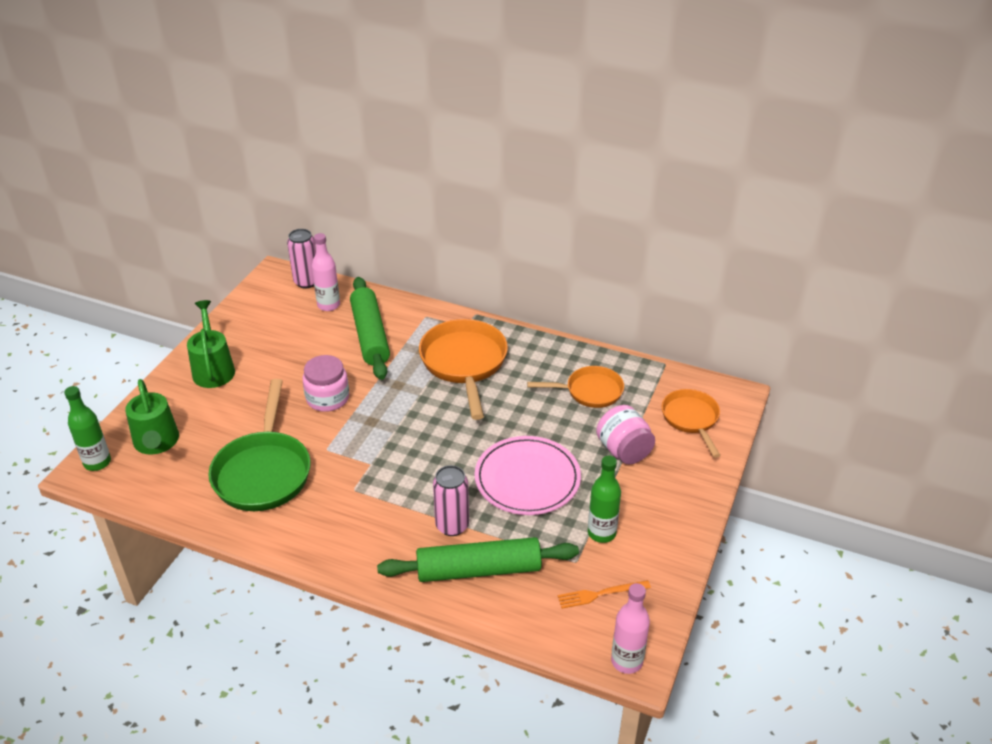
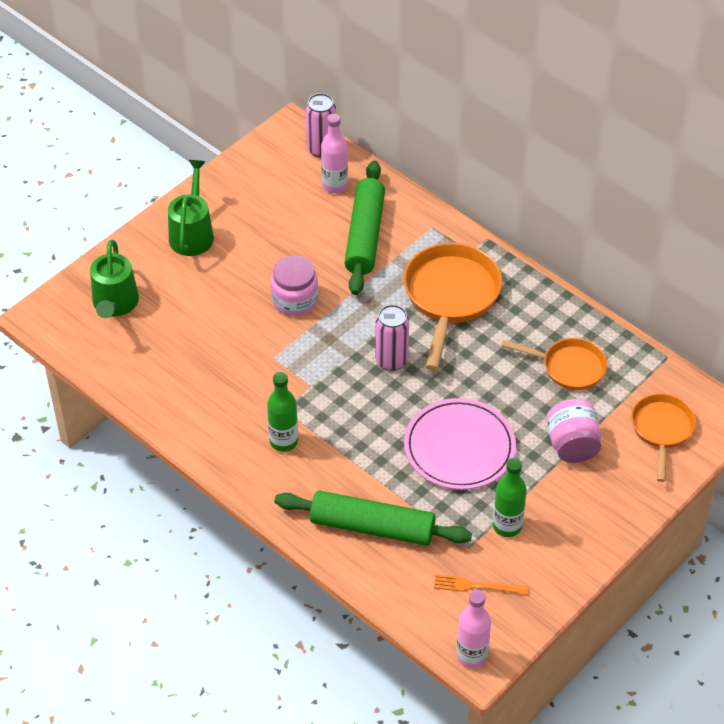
camera: 20 degrees right, 10 degrees up
green bottle [64,386,111,471] -> green bottle moved to [267,372,298,452]
green pan [208,379,311,511] -> none
pink can [433,465,469,536] -> pink can moved to [375,304,409,371]

